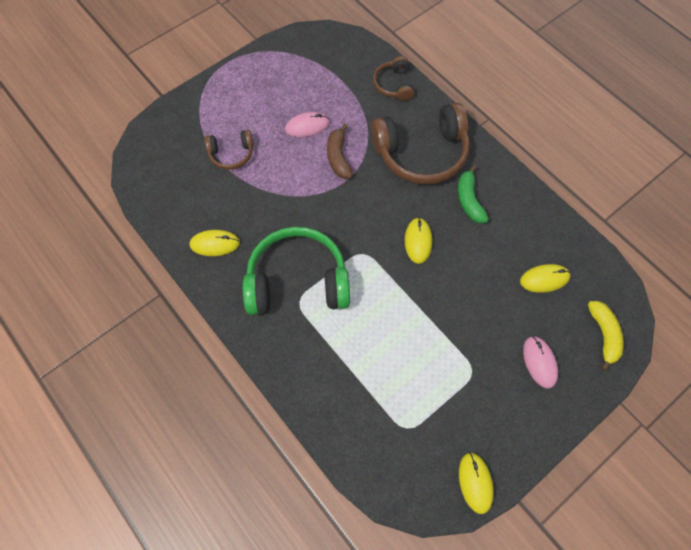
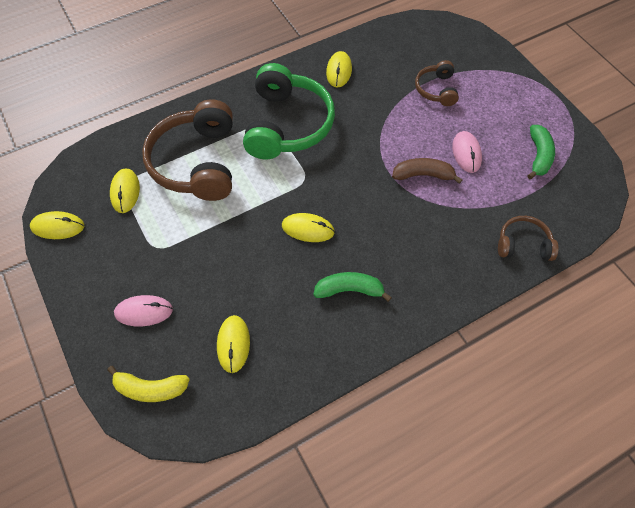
camera: 100 degrees right, 5 degrees down
brown headphones [371,103,470,185] -> brown headphones moved to [142,99,233,201]
none -> yellow mouse [110,168,140,213]
none -> green banana [527,125,555,179]

